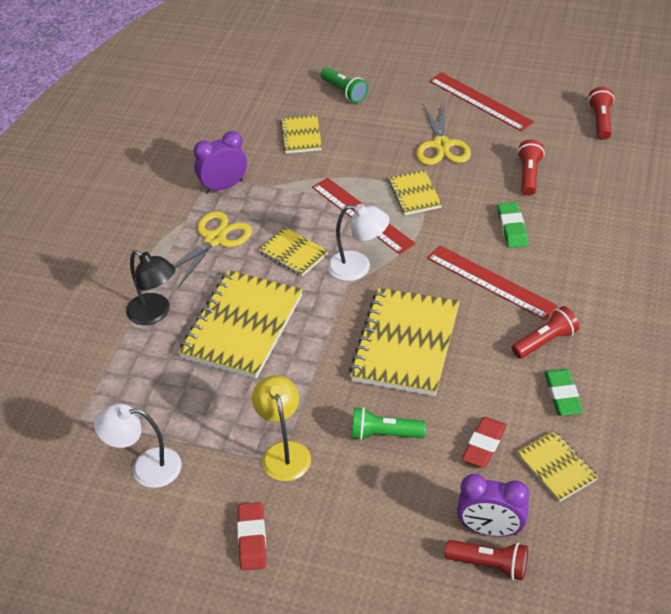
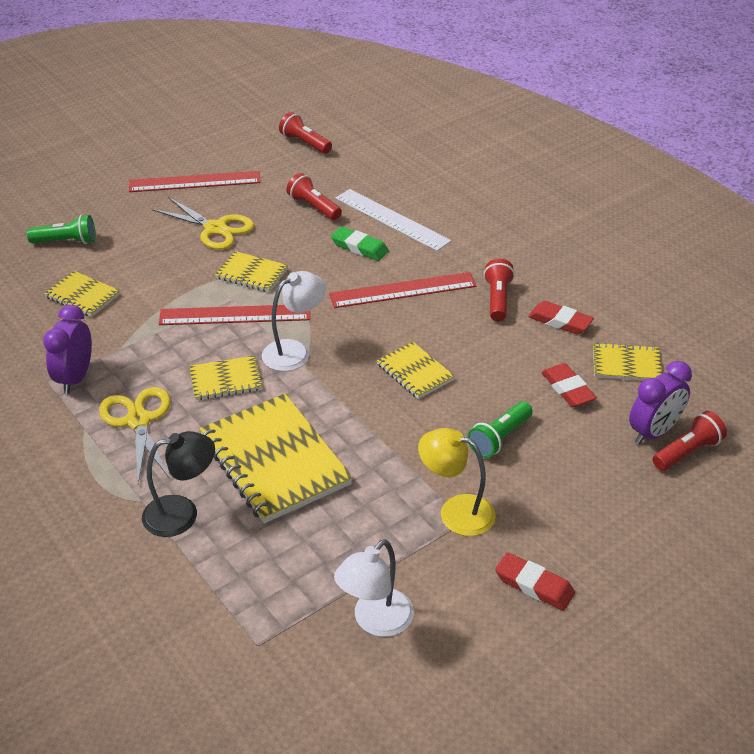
camera: 55 degrees left, 5 degrees down
yellow notebook [349,288,460,396] -> yellow notebook [377,342,455,399], size x0.52
green eraser [544,369,583,416] -> red eraser [528,301,594,334]
none -> white ruler [336,189,451,251]

